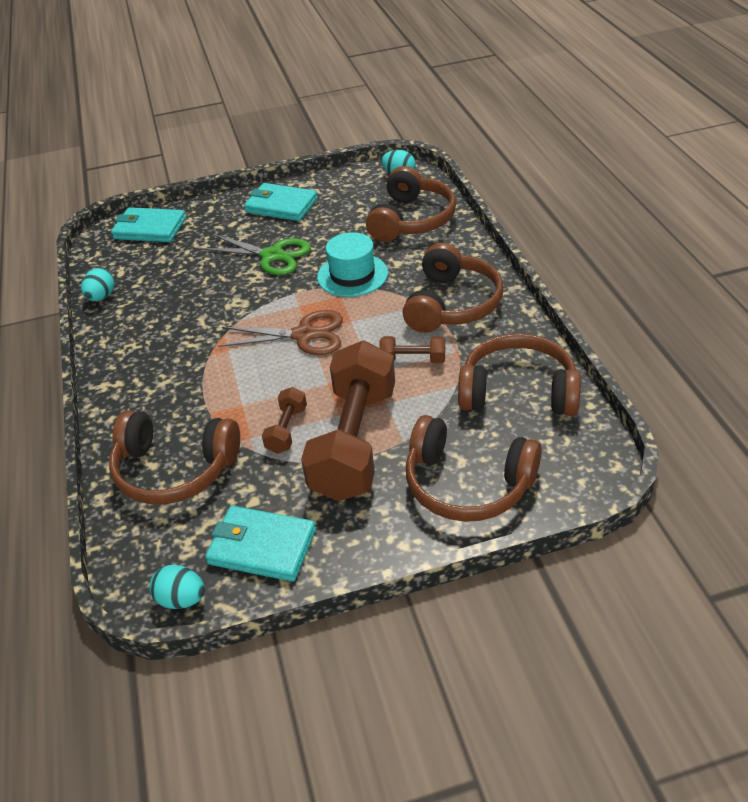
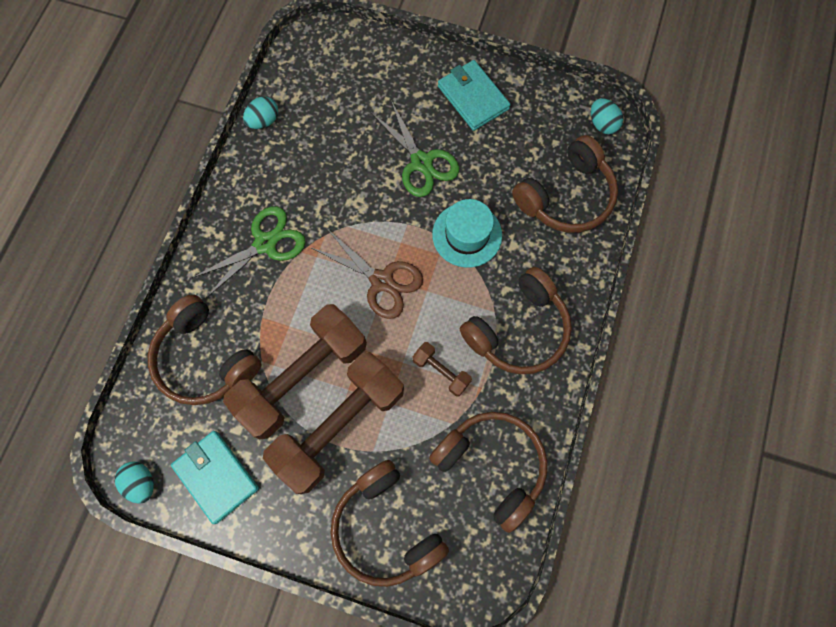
camera: 30 degrees right, 30 degrees up
turquoise wallet [111,207,186,242] -> none
brown dumbbell [262,387,307,454] -> brown dumbbell [223,304,367,439], size x2.31
none -> green scissors [192,206,306,298]

